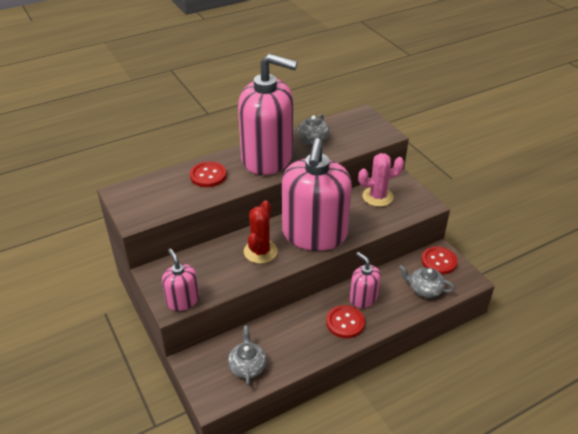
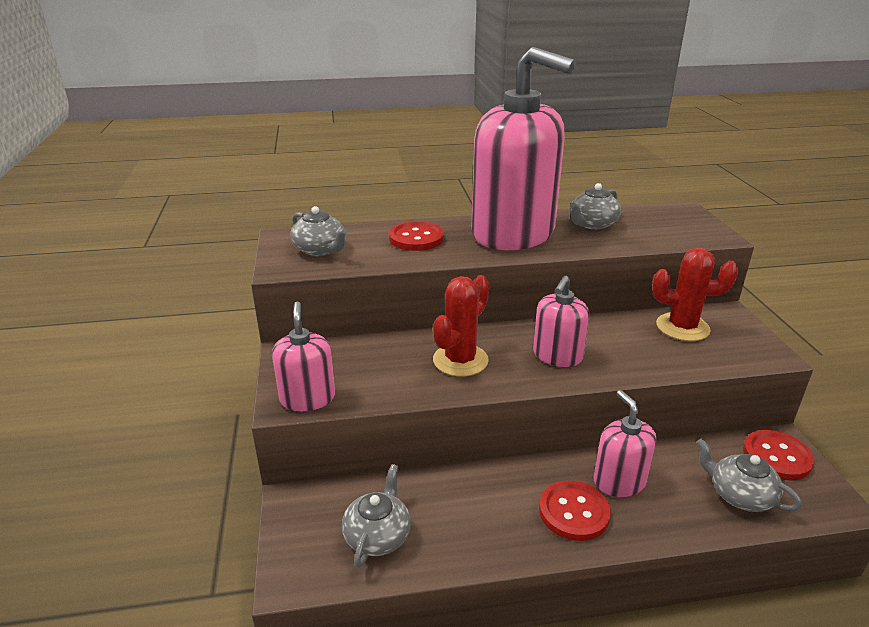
camera: 20 degrees right, 10 degrees down
pink soap dispenser [282,138,352,251] -> pink soap dispenser [533,276,590,367], size x0.47
pink cactus [358,153,404,207] -> red cactus [652,248,739,341]
none -> grey teapot [290,206,348,256]

